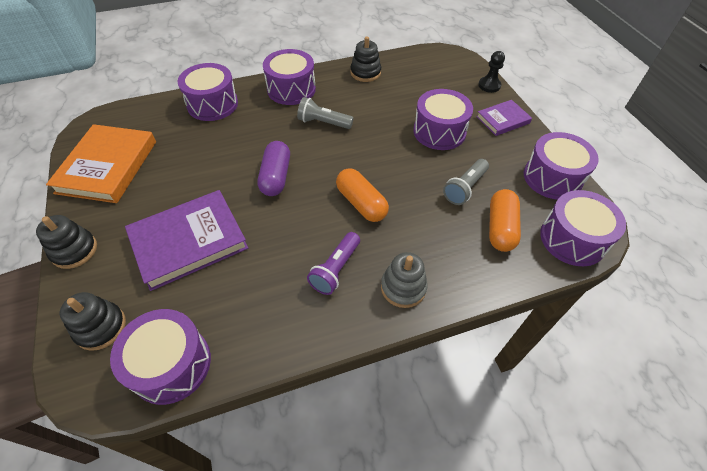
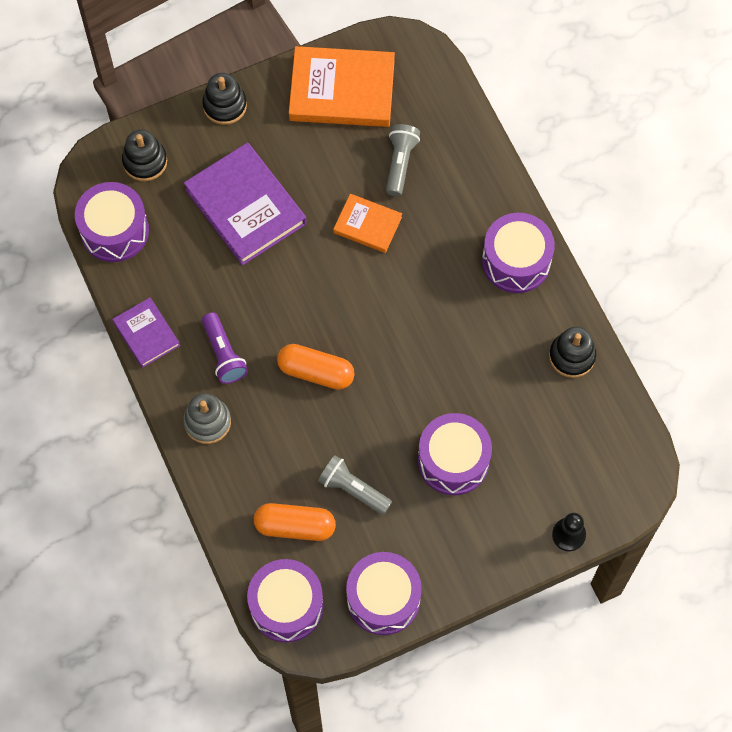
camera: 85 degrees right, 15 degrees up
purple drum [178,63,238,121] -> none
purple capsule [258,141,290,196] -> none
grey flashlight [297,97,354,129] -> grey flashlight moved to [386,124,420,196]
purple flashlight [307,232,360,295] -> purple flashlight turned 135 degrees counterclockwise [202,312,248,384]
orange capsule [336,168,389,222] -> orange capsule turned 60 degrees clockwise [277,344,355,390]
purple book [476,100,532,136] -> purple book moved to [112,297,180,368]
none -> orange book [333,194,402,253]

